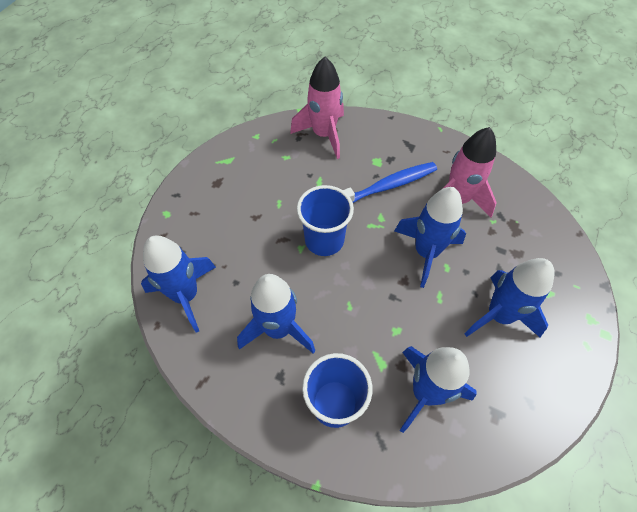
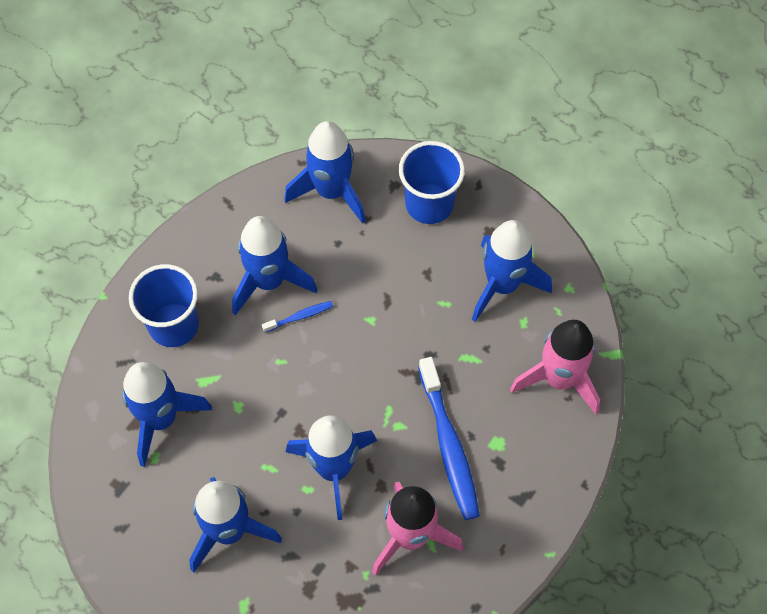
camera: 100 degrees right, 5 degrees up
blue cup [297,185,354,256] -> blue cup moved to [399,141,465,224]
none -> blue toothbrush [262,301,333,332]
none -> blue rocket [472,220,552,322]

